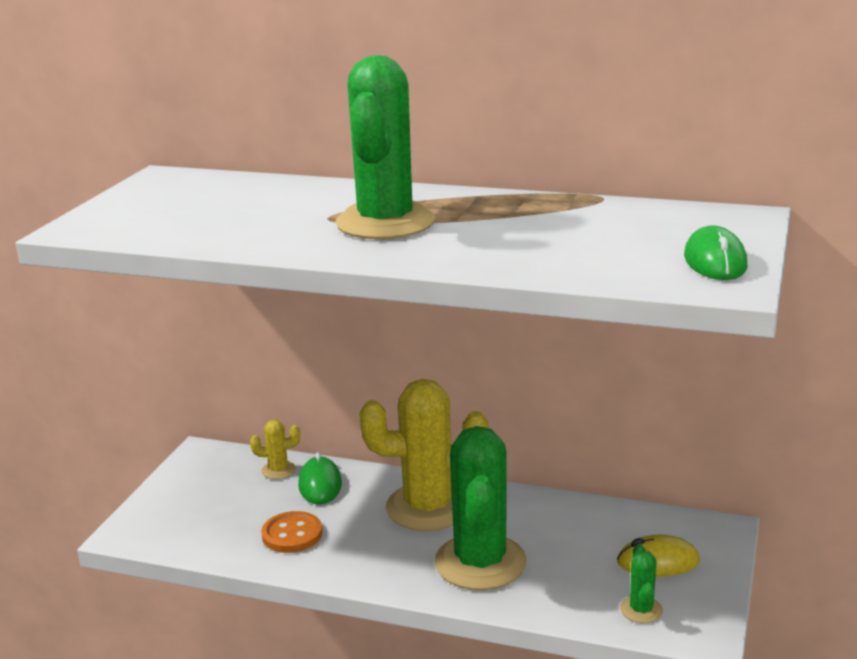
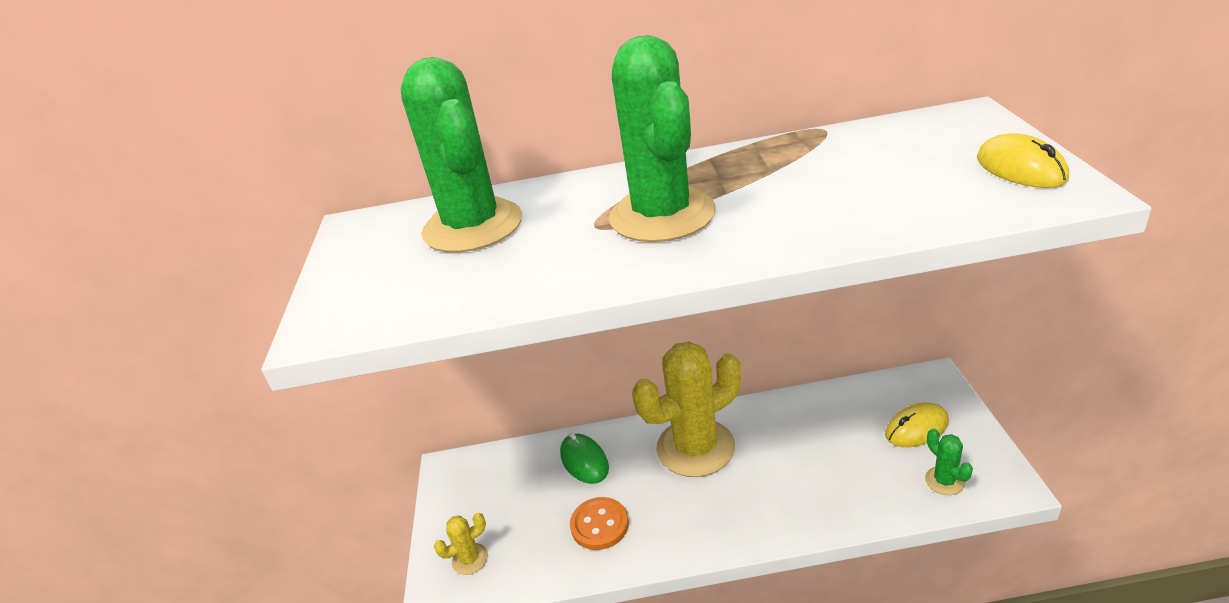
camera: 20 degrees left, 10 degrees up
yellow cactus [250,420,300,479] -> yellow cactus moved to [434,513,488,575]
green cactus [434,426,527,590] -> green cactus moved to [401,57,522,253]
green mouse [684,225,747,280] -> yellow mouse [977,133,1069,188]

